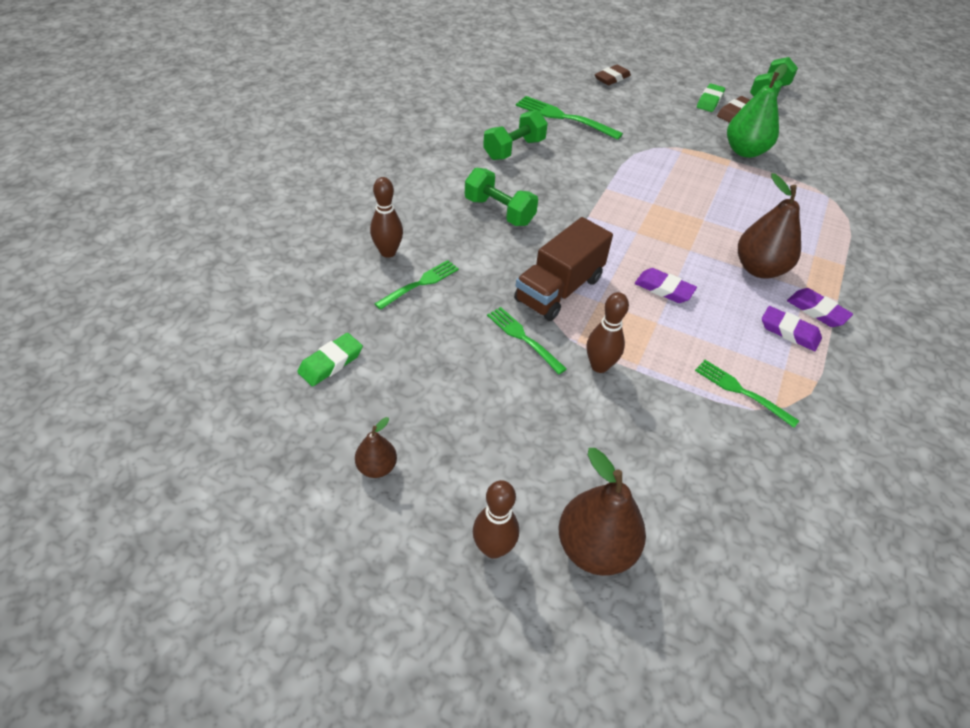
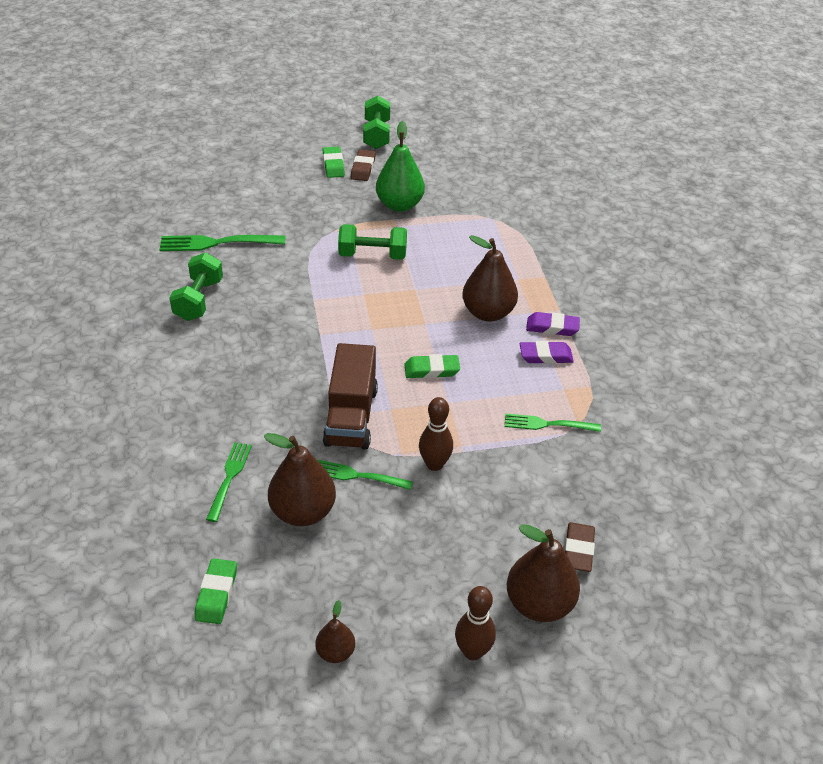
camera: 35 degrees left, 5 degrees down
brown bowling pin [370,177,403,258] -> none
green dumbbell [465,168,538,226] -> green dumbbell moved to [338,224,407,260]
brown eraser [595,65,631,85] -> brown eraser moved to [565,522,595,572]
purple eraser [635,268,697,303] -> green eraser [404,354,460,379]
none -> brown pear [264,433,336,526]

